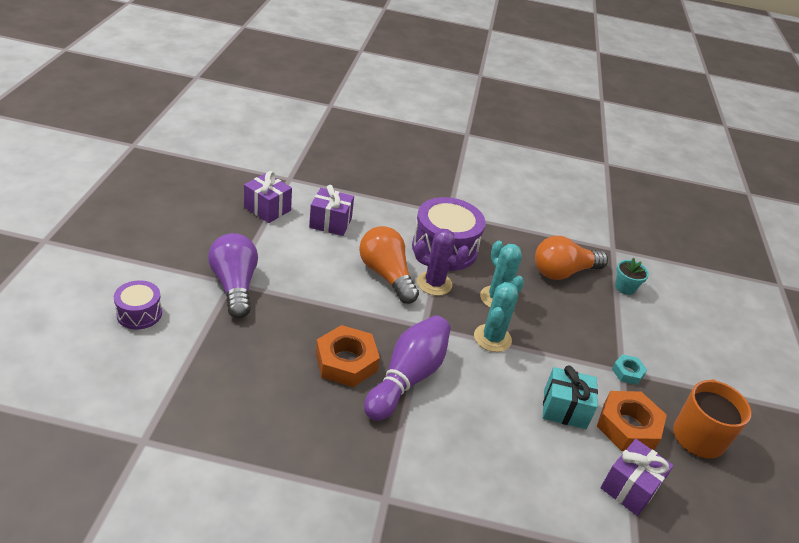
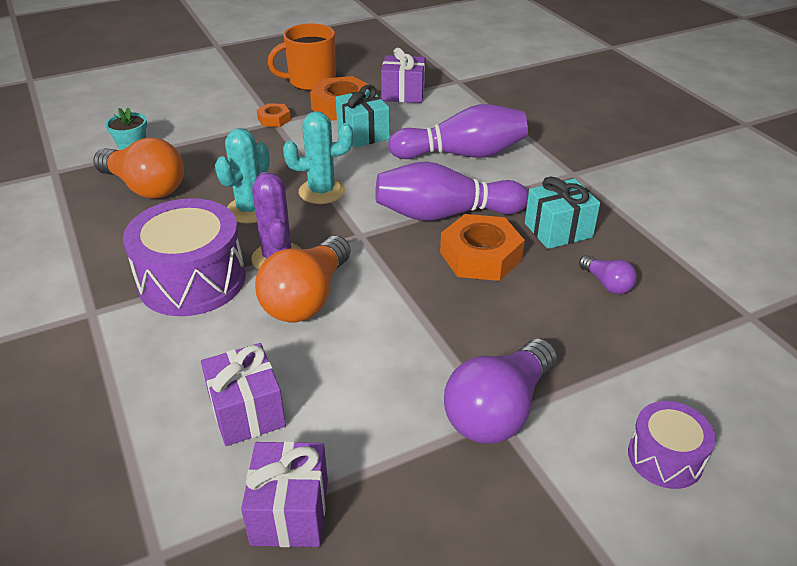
camera: 120 degrees left, 0 degrees up
turquoise nut [612,354,647,385] -> orange nut [257,103,291,127]
none -> purple bowling pin [388,104,528,159]
none -> turquoise gift [525,176,600,249]
none -> purple light bulb [579,255,637,294]

